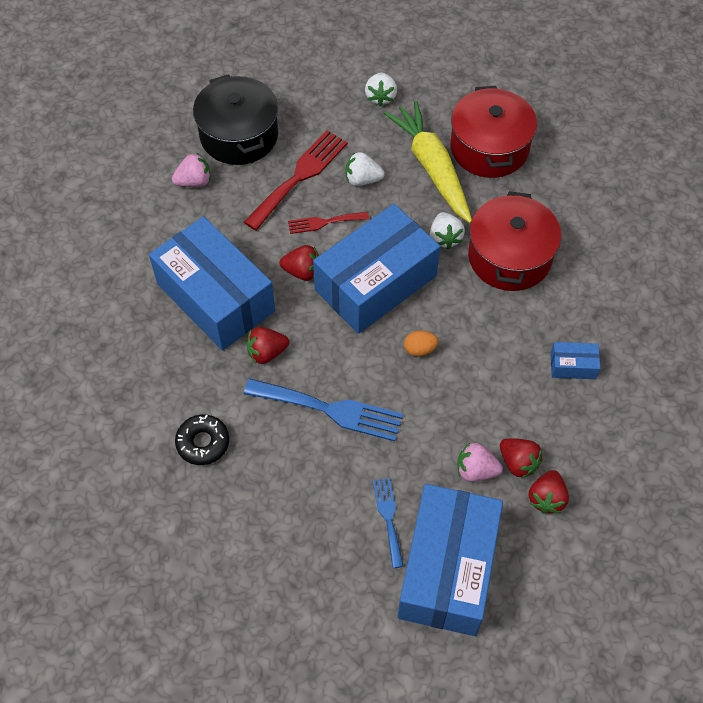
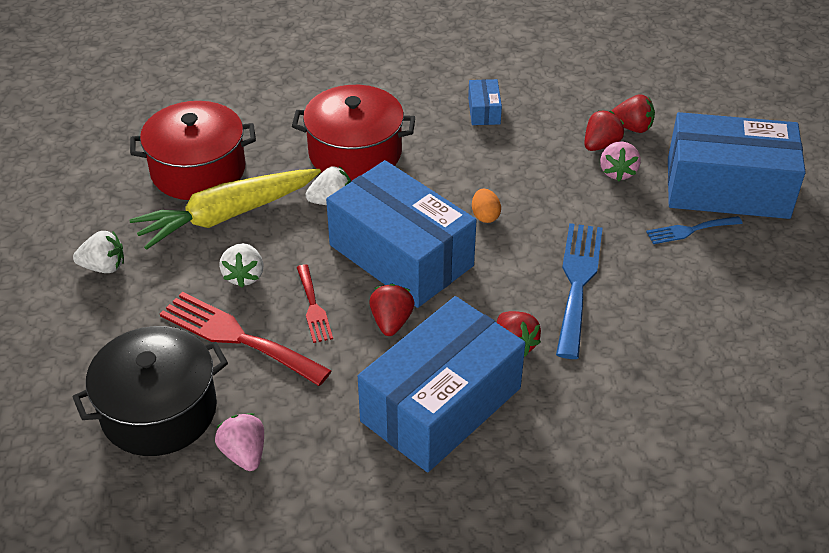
camera: 95 degrees left, 15 degrees down
black donut [175,414,229,465] -> none

